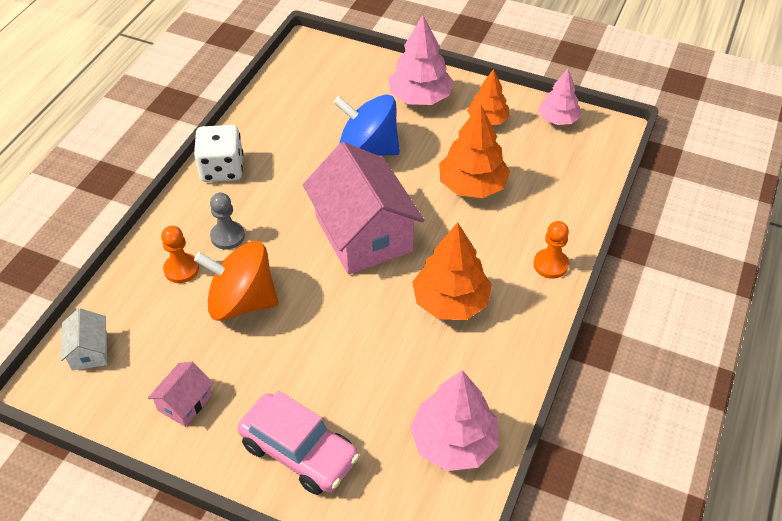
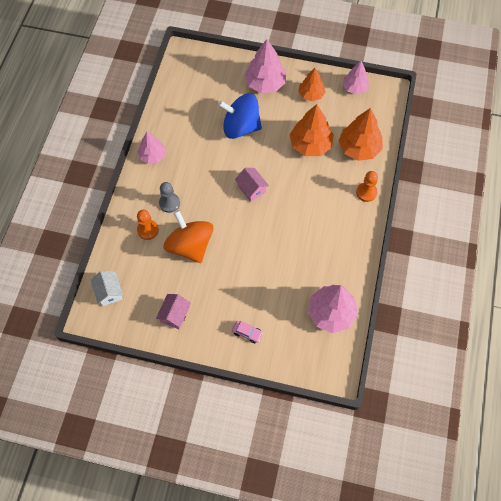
camera: 10 degrees left, 15 degrees up
white dice [194,125,243,182] -> pink tree [138,132,166,164]
orange spinning top [194,241,279,321] -> orange spinning top turned 60 degrees clockwise [164,210,213,263]
pink car [237,391,360,495] -> pink car [232,321,263,343], size x0.44
pink house [303,142,424,275] -> pink house [235,168,269,202], size x0.44
orange tree [412,223,492,320] -> orange tree moved to [339,108,383,161]

